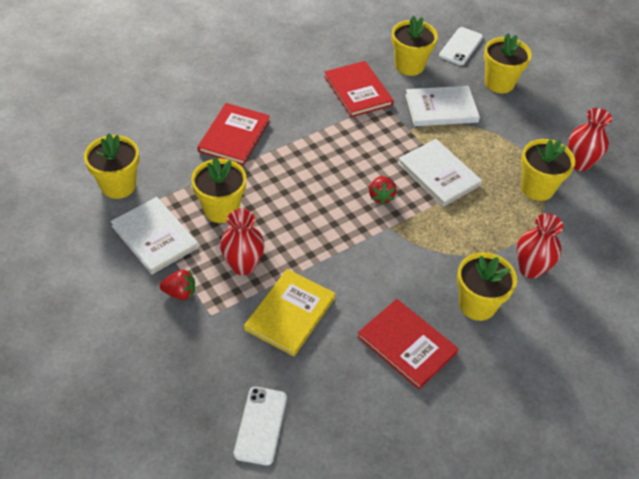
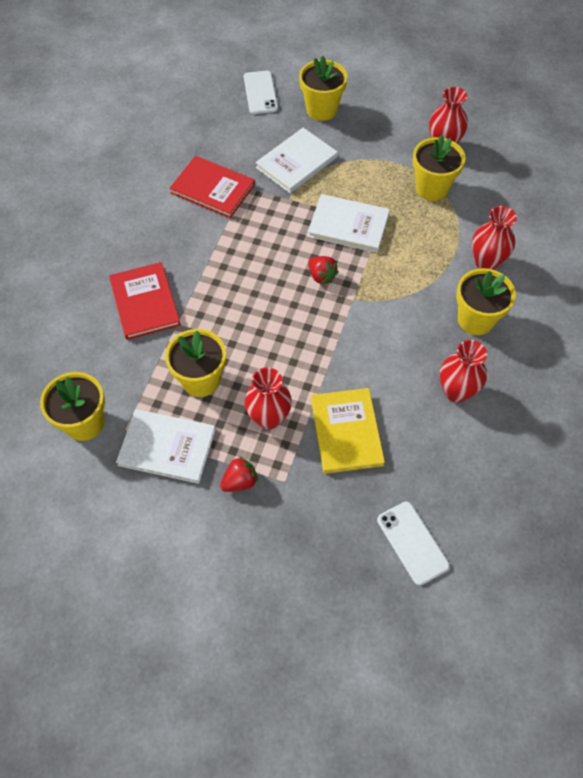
camera: 35 degrees left, 10 degrees up
red book [357,299,459,389] -> red vase [440,340,487,403]
yellow flower pot [392,16,438,76] -> none

